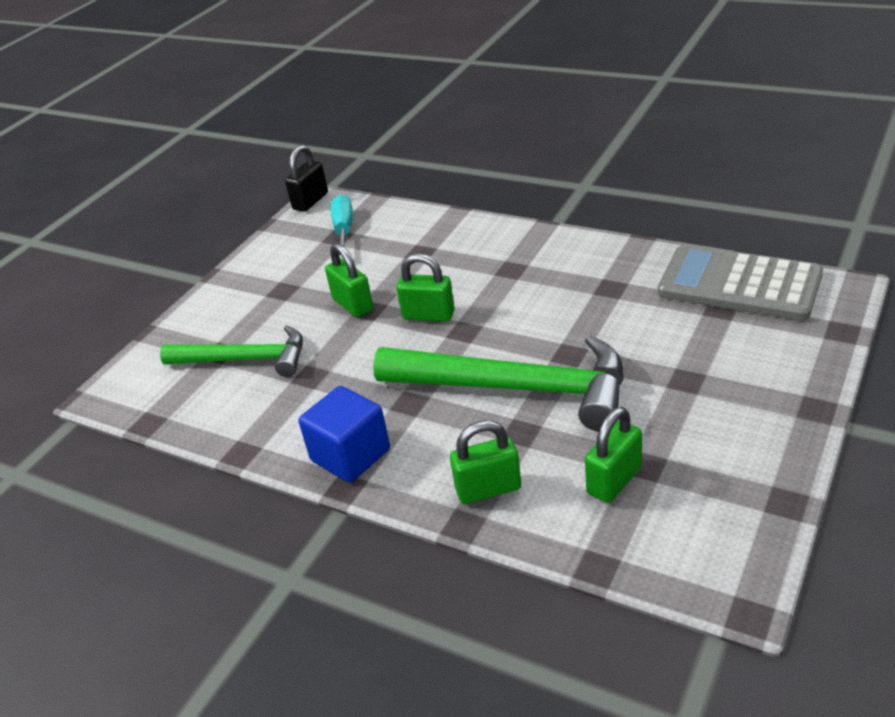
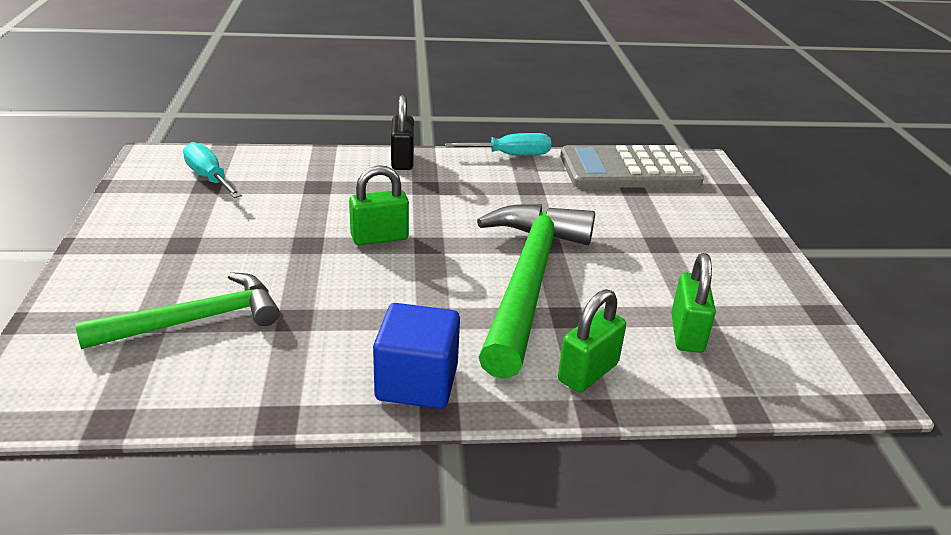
camera: 40 degrees left, 5 degrees down
black padlock [285,145,328,212] -> black padlock moved to [391,95,414,170]
green padlock [325,243,373,317] -> none
green hammer [373,335,624,431] -> green hammer turned 60 degrees counterclockwise [477,204,595,379]
none -> turquoise screwdriver [445,133,551,155]

